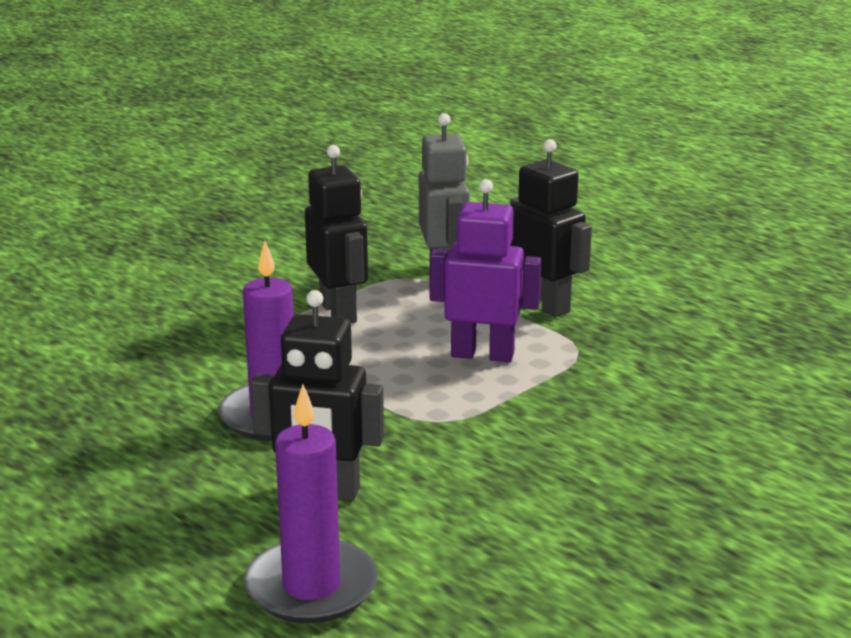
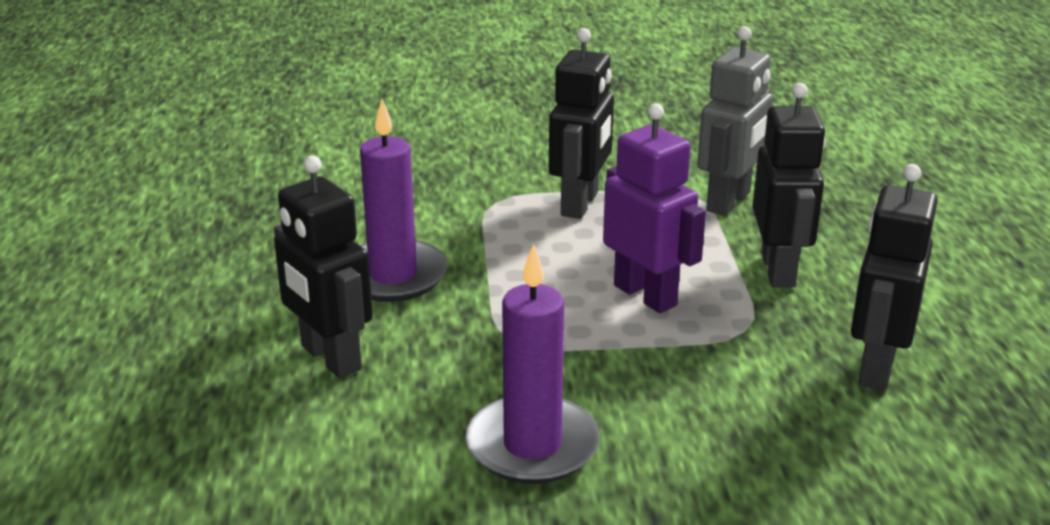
camera: 40 degrees right, 5 degrees up
purple candle [244,384,378,623] -> purple candle moved to [465,244,600,484]
none -> black robot [851,164,938,390]

